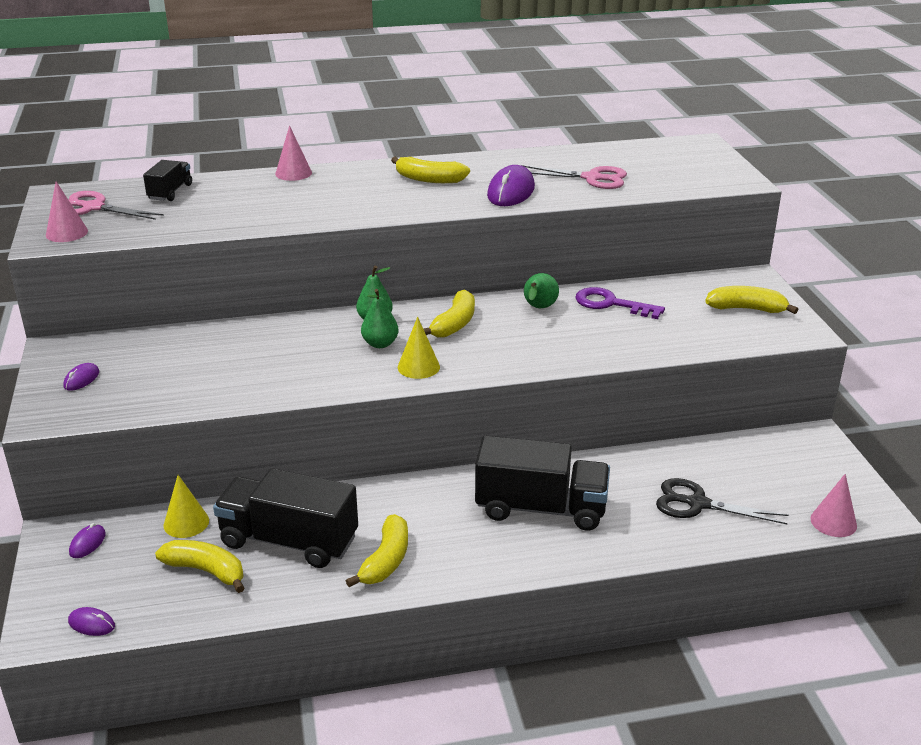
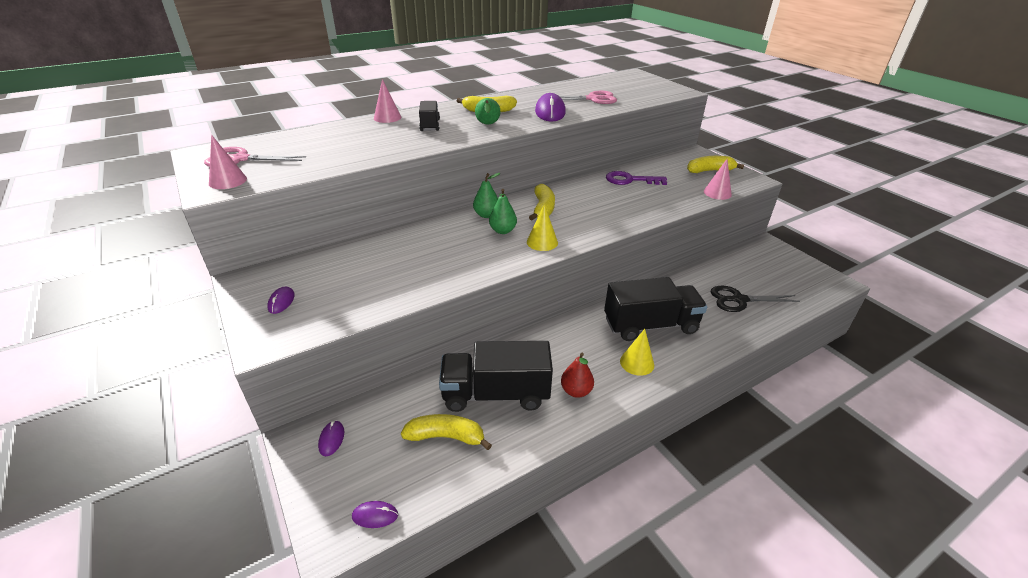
camera: 20 degrees left, 5 degrees up
black truck [143,160,192,201] -> black truck moved to [419,101,440,131]
yellow cone [163,475,209,538] -> yellow cone moved to [620,329,654,376]
yellow banana [346,514,408,587] -> red pear [561,353,594,398]
green pear [524,273,559,308] -> green pear moved to [475,98,500,124]
pink cone [811,474,857,537] -> pink cone moved to [704,159,732,200]

